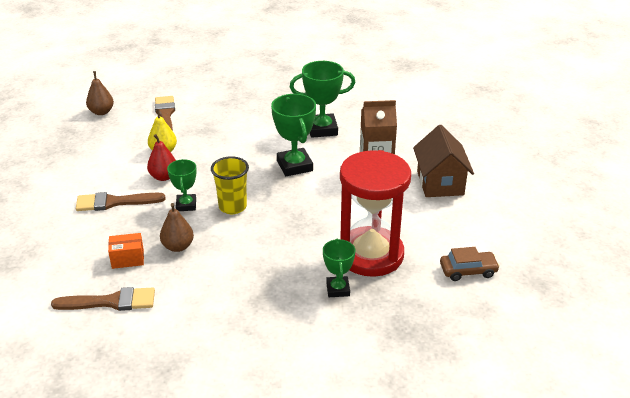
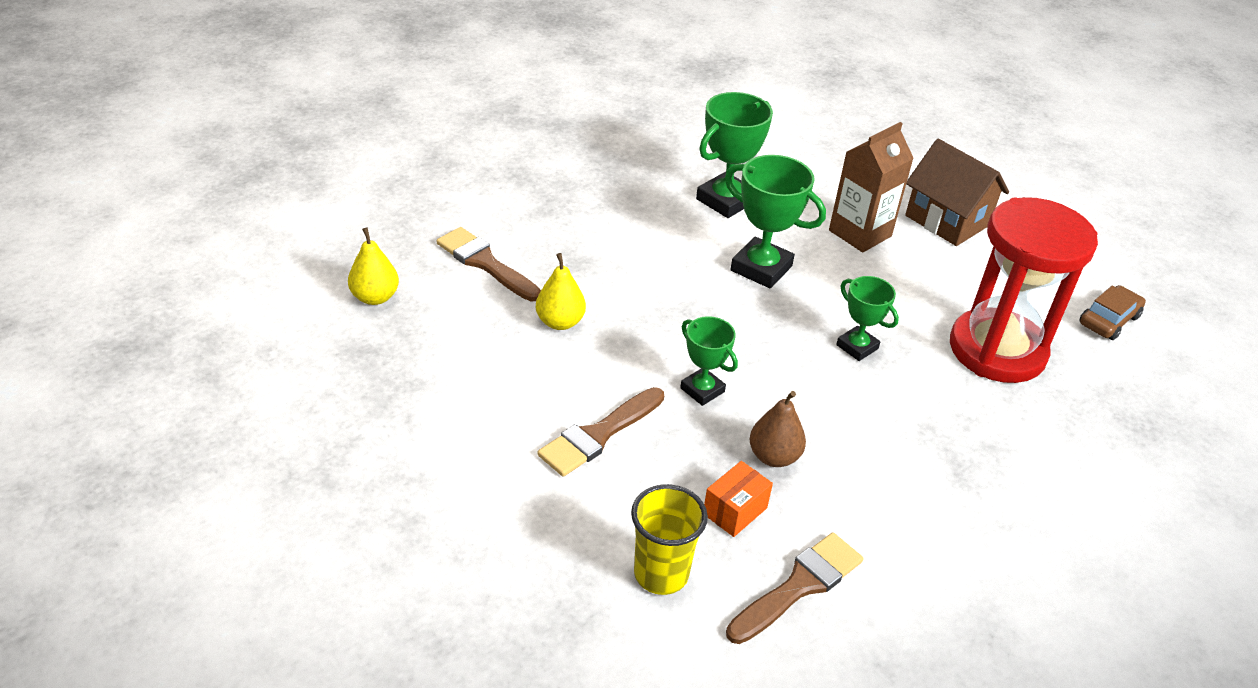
camera: 40 degrees left, 5 degrees up
brown pear [86,71,114,115] -> yellow pear [348,227,399,305]
red pear [147,134,176,181] -> none
yellow cup [211,156,249,214] -> yellow cup moved to [631,484,708,595]
green trophy [323,239,355,297] -> green trophy moved to [836,276,899,361]

